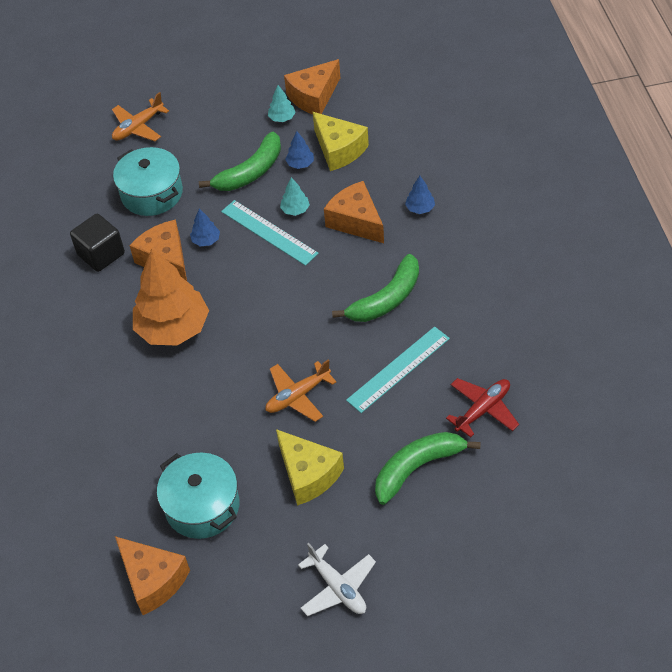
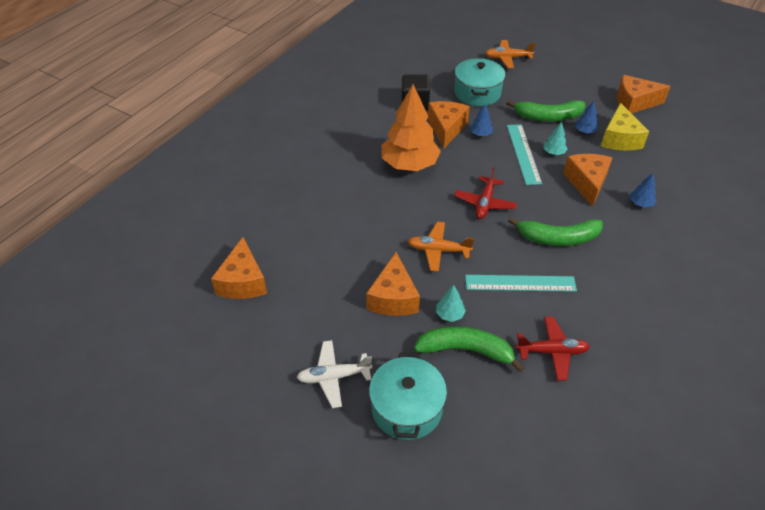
camera: 40 degrees right, 5 degrees down
turquoise pot [157,453,239,539] -> turquoise pot moved to [369,353,447,440]
turquoise tree [268,85,296,122] -> turquoise tree moved to [436,285,466,322]
yellow cheese [276,429,344,506] -> orange cheese [366,252,420,316]
white plane [298,543,376,616] -> white plane turned 75 degrees clockwise [297,340,372,408]
none -> red plane [454,167,517,219]

